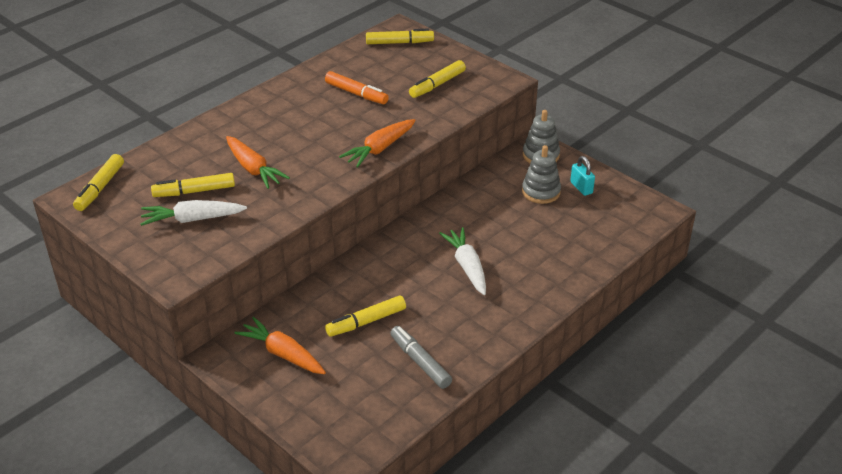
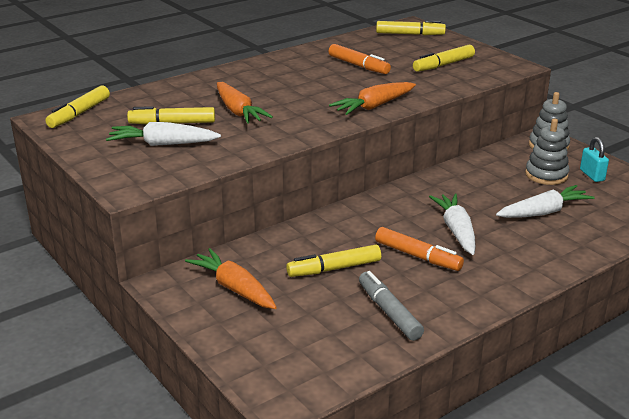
camera: 10 degrees right, 10 degrees down
none -> orange marker [375,227,464,271]
none -> white carrot [496,185,595,218]

